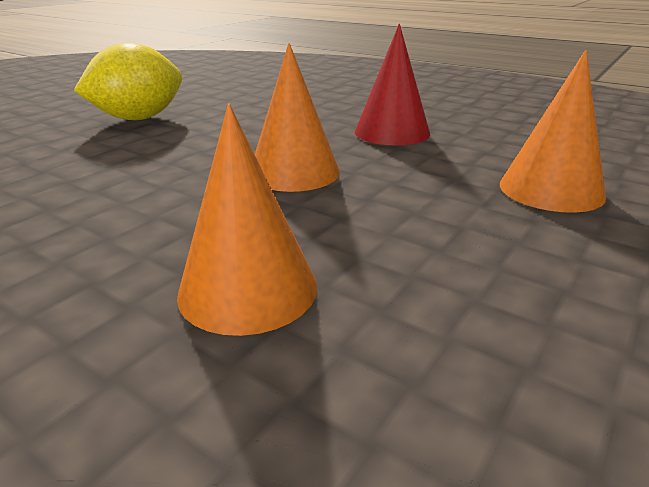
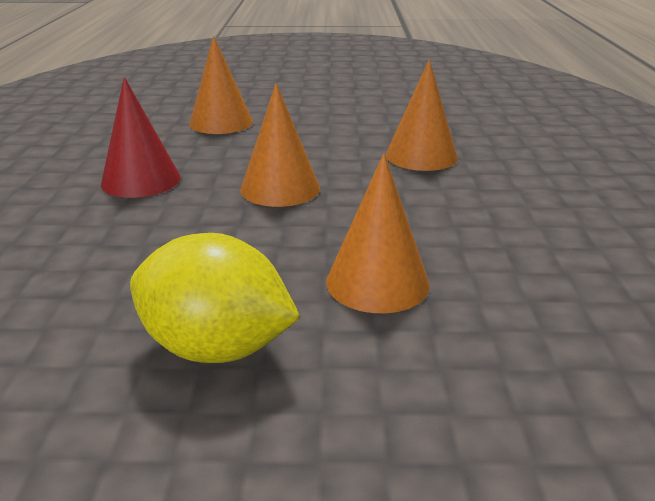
camera: 125 degrees left, 0 degrees up
none -> orange cone [326,153,430,313]

